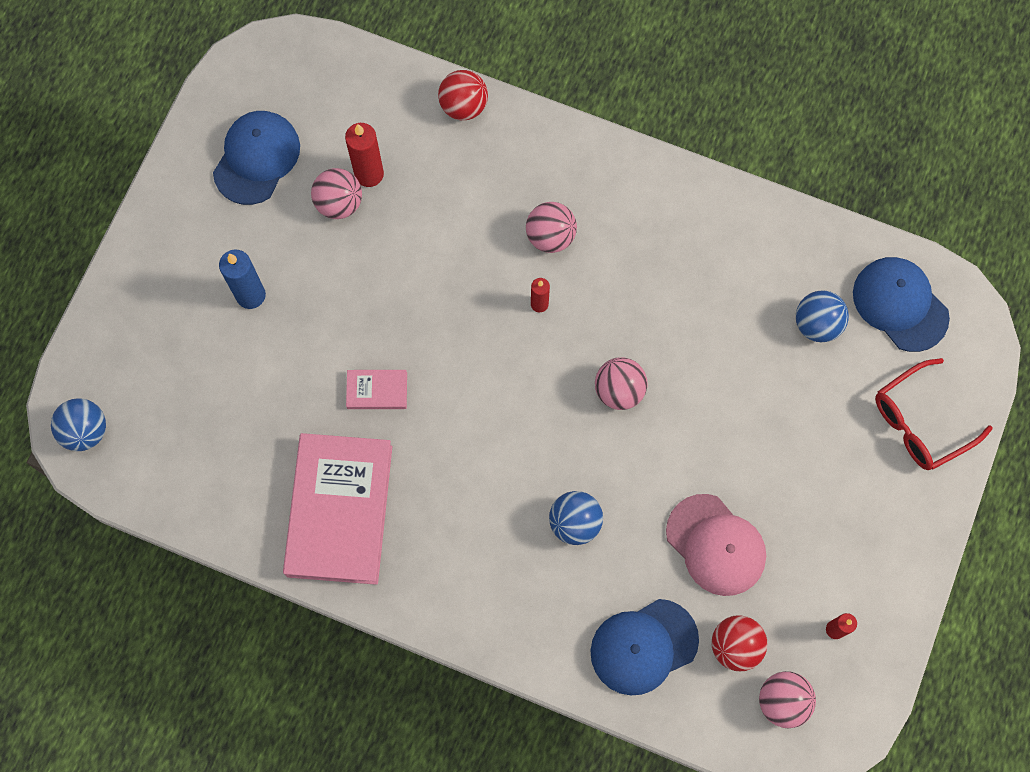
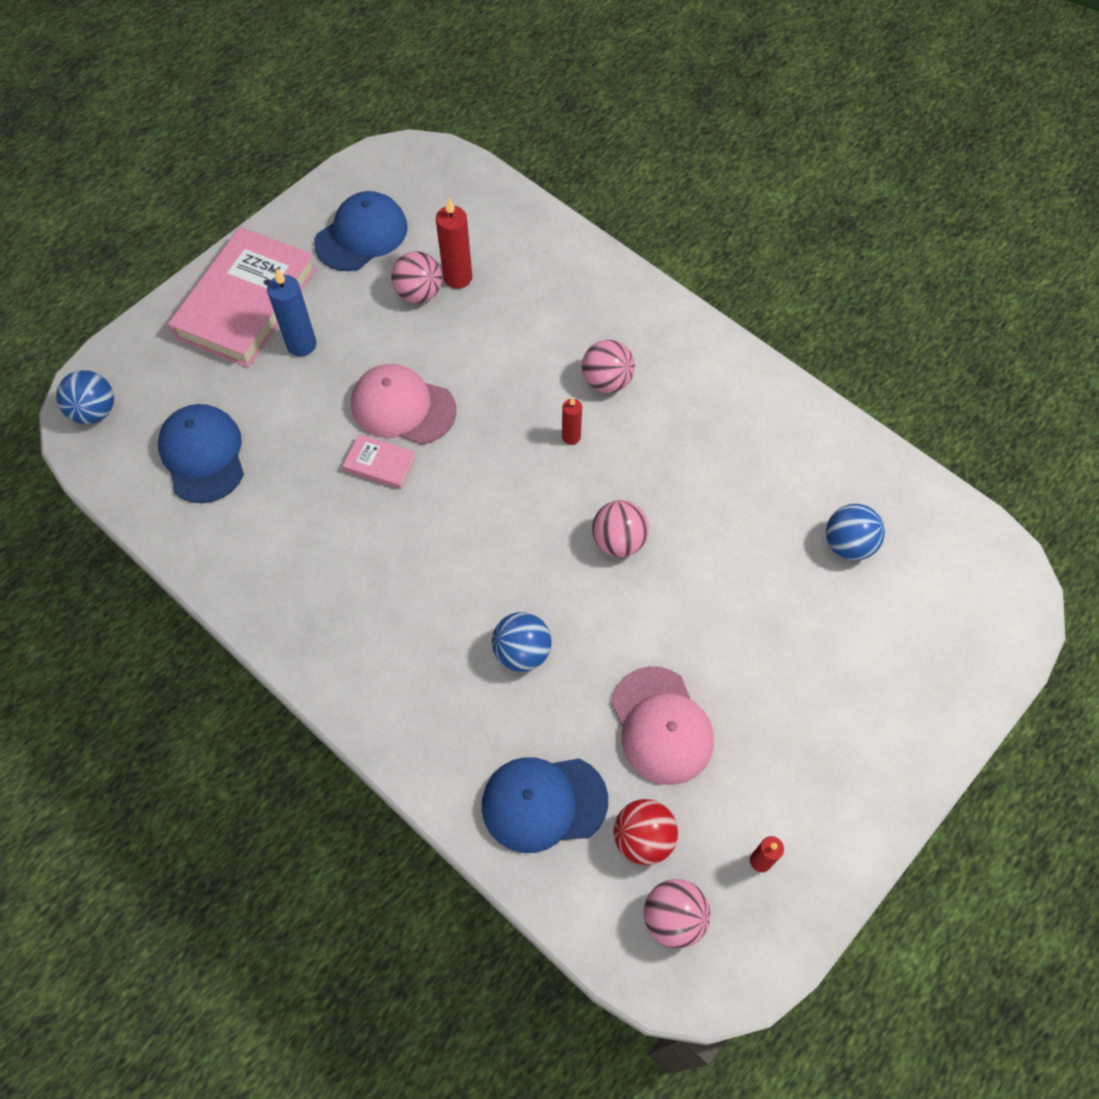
camera: 20 degrees right, 10 degrees down
pink book [283,433,392,585] -> pink book moved to [168,227,317,368]
red ball [438,70,488,120] -> none
blue cap [853,257,950,352] -> blue cap moved to [158,404,244,503]
red glasses [875,358,993,470] -> none
none -> pink cap [351,364,456,445]

